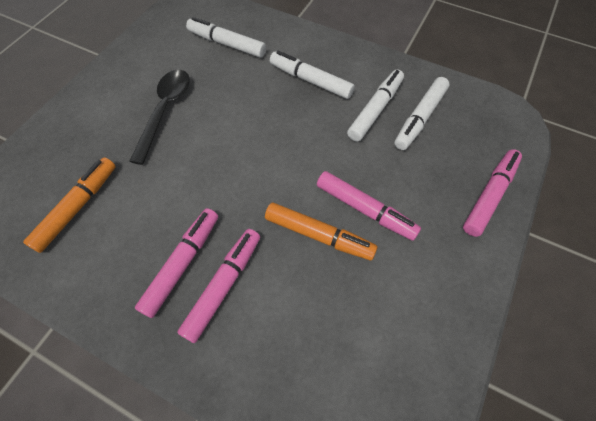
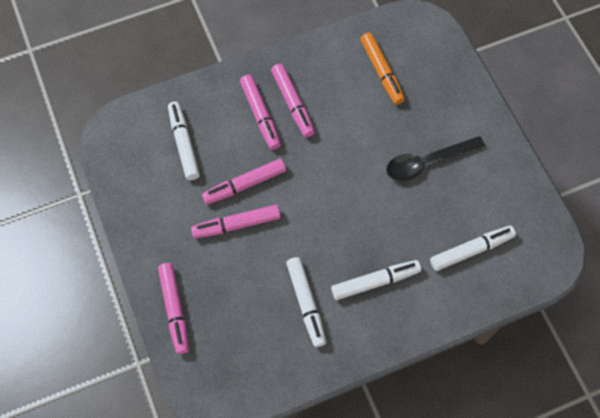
camera: 130 degrees right, 5 degrees up
black spoon [129,70,190,165] -> black spoon turned 105 degrees clockwise [386,136,485,181]
orange marker [265,203,377,260] -> pink marker [202,159,286,204]
white marker [394,77,450,150] -> white marker moved to [168,101,200,180]

